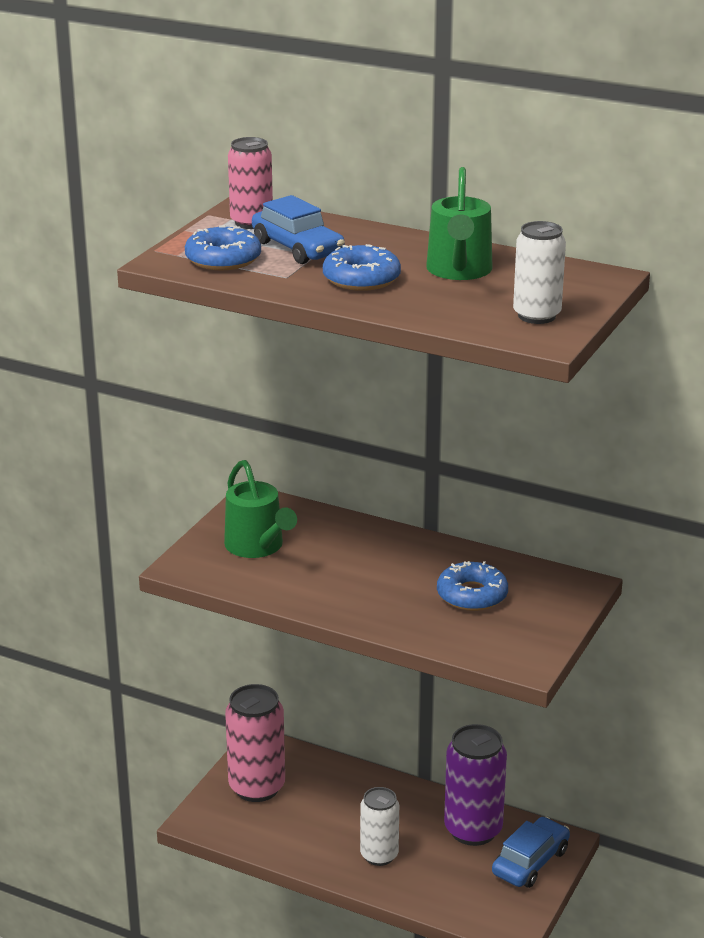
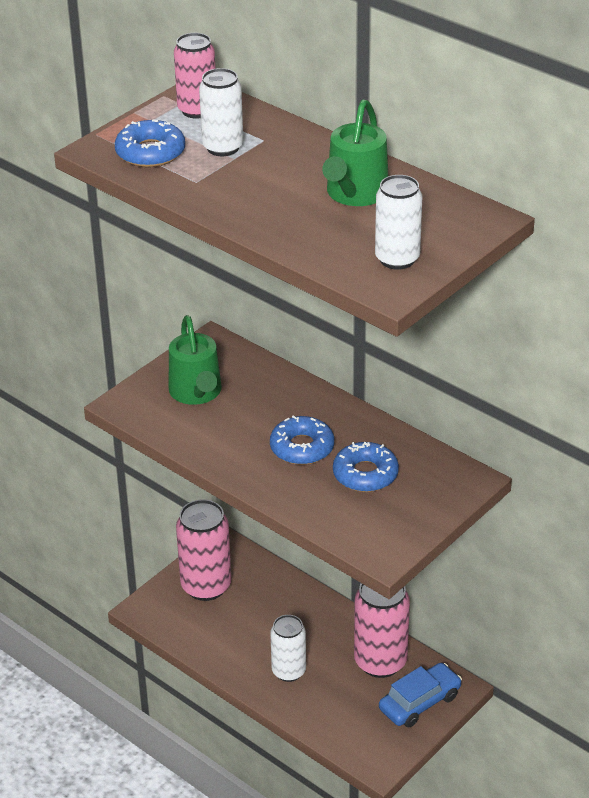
camera: 15 degrees right, 10 degrees up
blue car [252,195,345,264] -> white can [199,68,243,156]
blue donut [323,244,401,291] -> blue donut moved to [270,415,334,465]
purple can [444,724,507,846] -> pink can [354,583,410,678]

